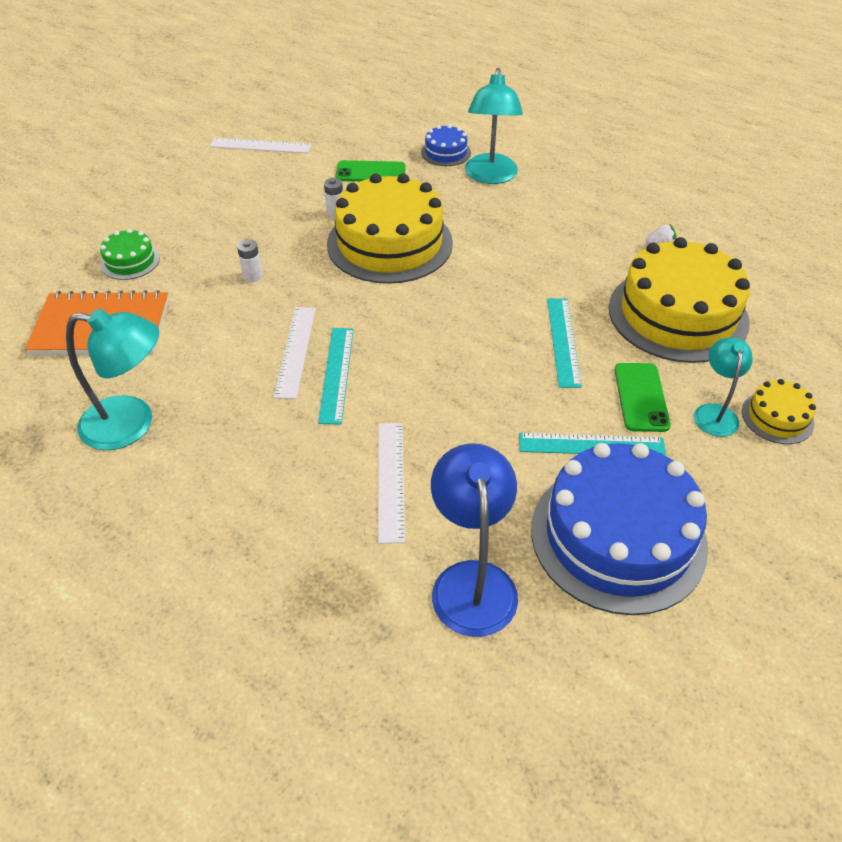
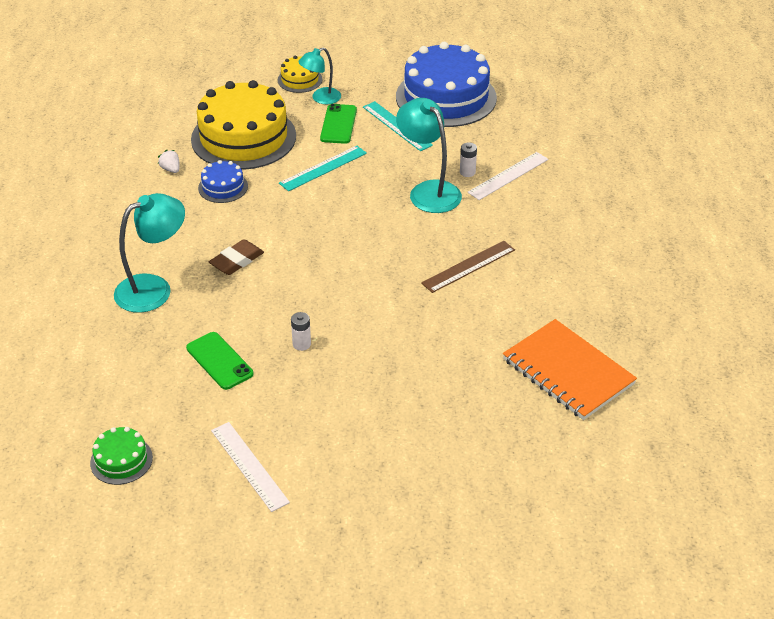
camera: 130 degrees left, 5 degrees down
turquoise lamp [66,309,159,450] -> turquoise lamp moved to [396,98,462,213]
green cake [100,229,160,280] -> green cake moved to [90,427,153,485]
white battery [237,239,262,282] -> white battery moved to [460,143,477,177]
white ruler [274,307,316,399] -> brown ruler [421,241,515,293]
turquoise ruler [318,328,354,425] -> none
yellow cake [327,173,453,284] -> none
blue cake [421,124,471,166] -> blue cake moved to [198,160,248,203]
blue lamp [431,443,518,637] -> none
green phone [614,363,671,432] -> green phone turned 45 degrees counterclockwise [320,104,357,144]
none -> brown eraser [209,239,264,275]

